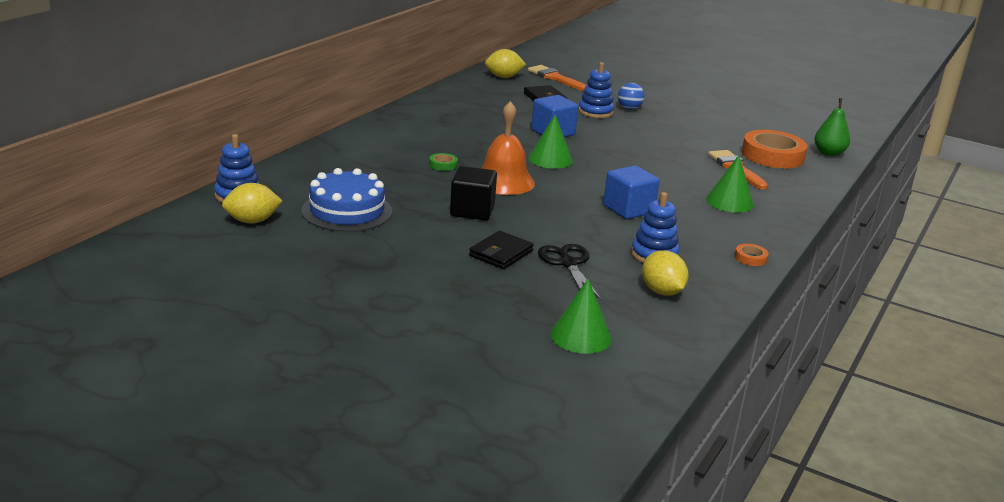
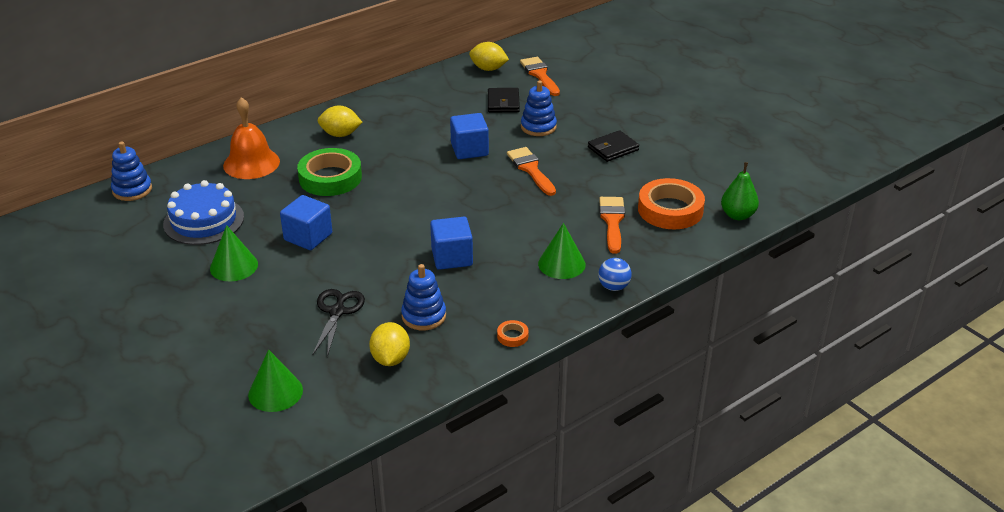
camera: 25 degrees right, 10 degrees up
yellow lemon [222,183,282,223] -> yellow lemon moved to [317,105,362,137]
green tape [429,153,458,171] -> green tape [297,148,362,196], size x2.38
black cube [450,166,497,221] -> blue cube [280,195,332,250]
black wallet [469,231,534,269] -> black wallet moved to [588,130,639,162]
orange bell [481,101,535,195] -> orange bell moved to [223,97,280,179]
green cone [528,114,573,169] -> green cone moved to [210,225,258,281]
blue ball [618,83,644,110] -> blue ball moved to [598,258,632,291]
none -> orange brush [507,147,556,196]

